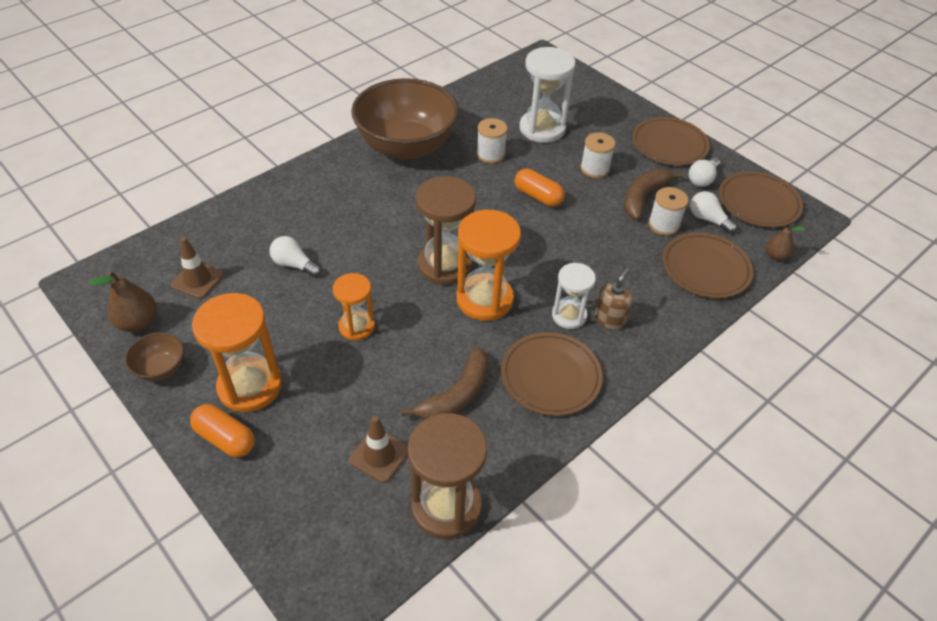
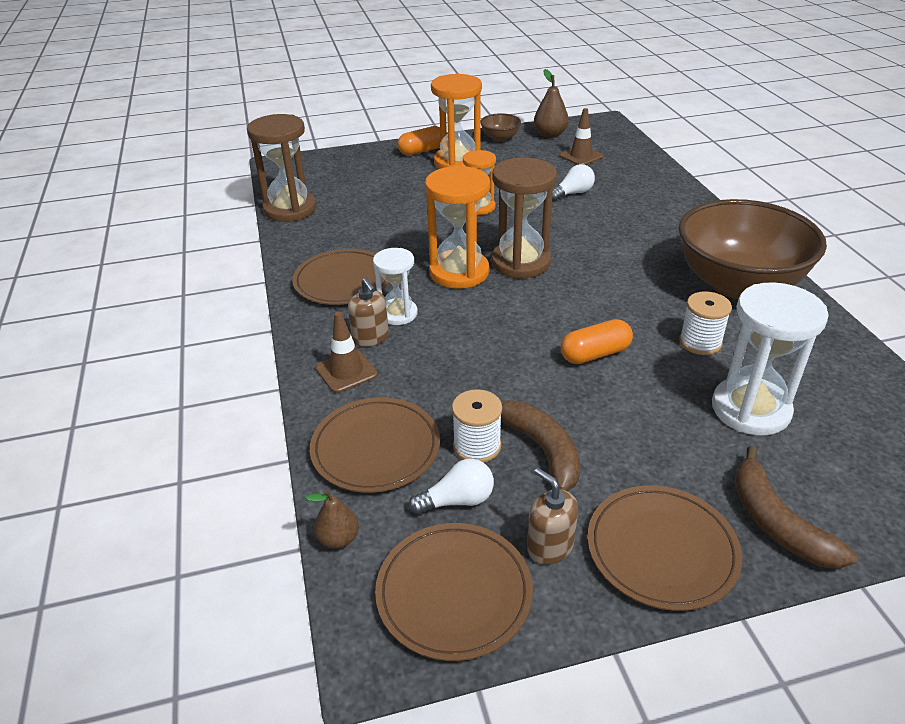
camera: 120 degrees right, 10 degrees down
brown traffic cone [349,416,408,483] -> brown traffic cone moved to [316,312,378,393]
brown banana [401,346,489,420] -> brown banana moved to [734,446,857,569]
white spool [580,132,615,178] -> none
white light bulb [689,157,720,187] -> brown soap dispenser [527,468,578,564]

